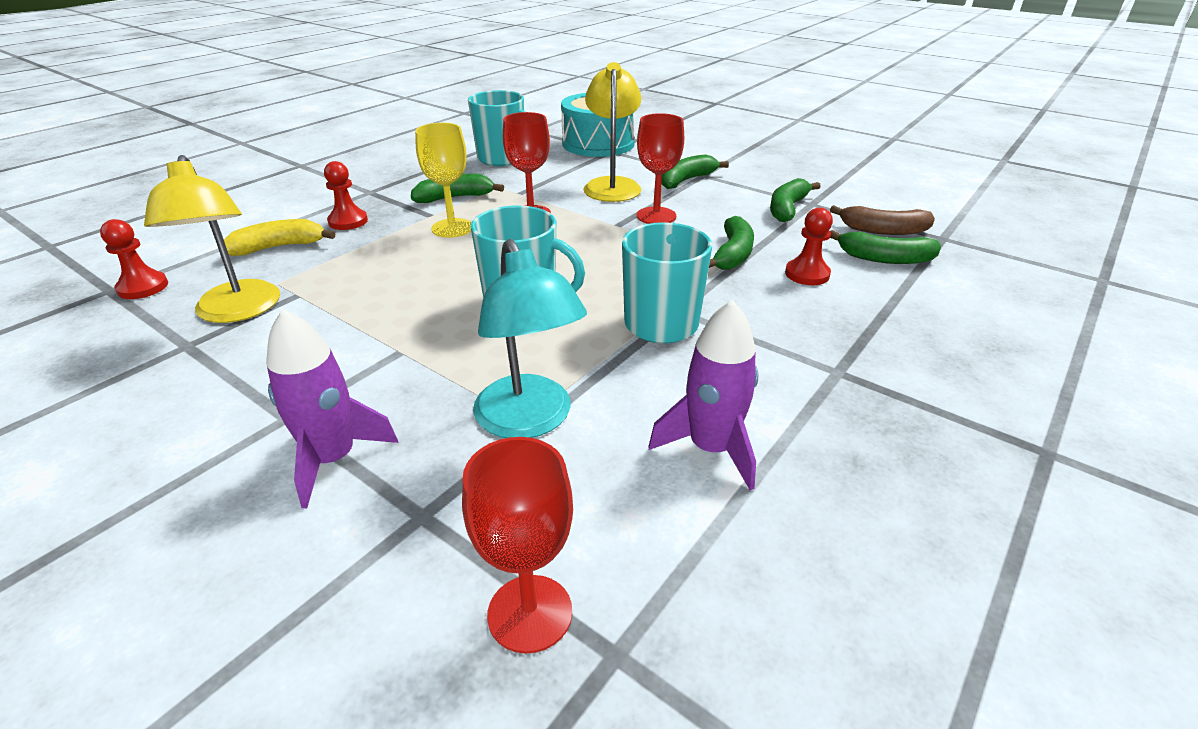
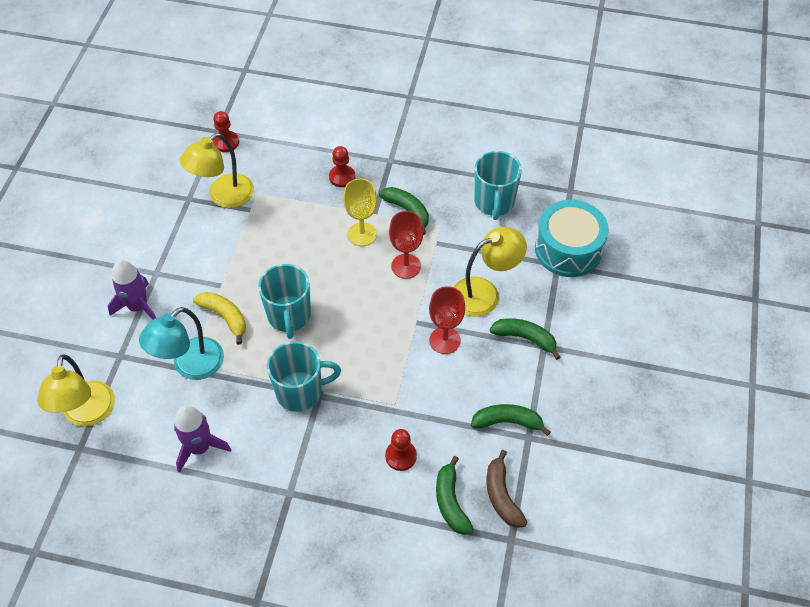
camera: 65 degrees right, 20 degrees up
yellow banana [224,219,336,256] -> yellow banana moved to [193,292,246,345]
red goblet [462,437,573,654] -> yellow lamp [37,355,115,427]
green banana [709,216,754,270] -> none

